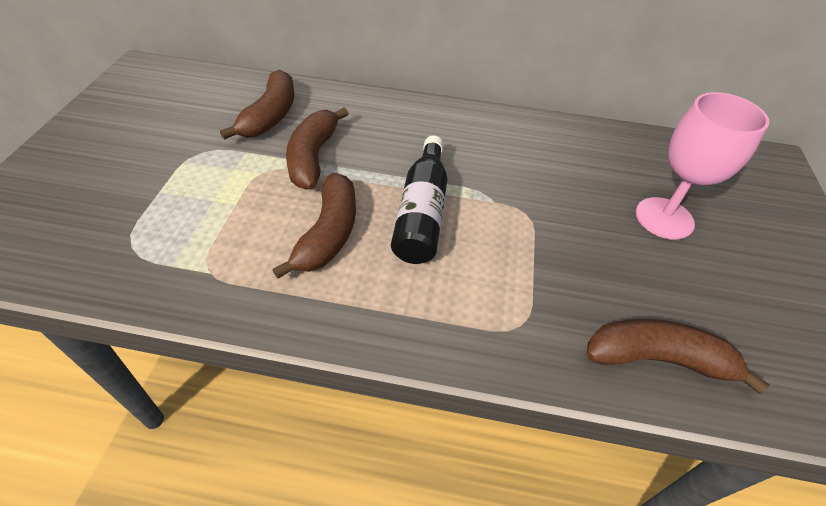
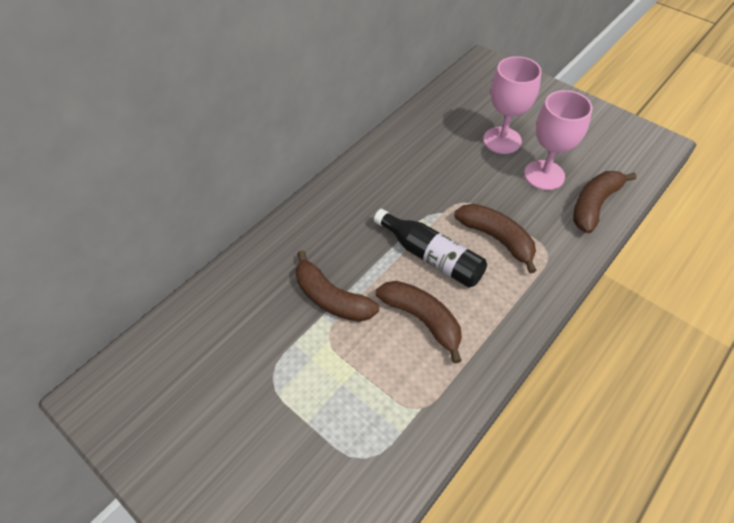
camera: 55 degrees left, 5 degrees up
brown banana [220,70,294,140] -> brown banana moved to [454,204,537,273]
none -> pink goblet [524,90,593,190]

